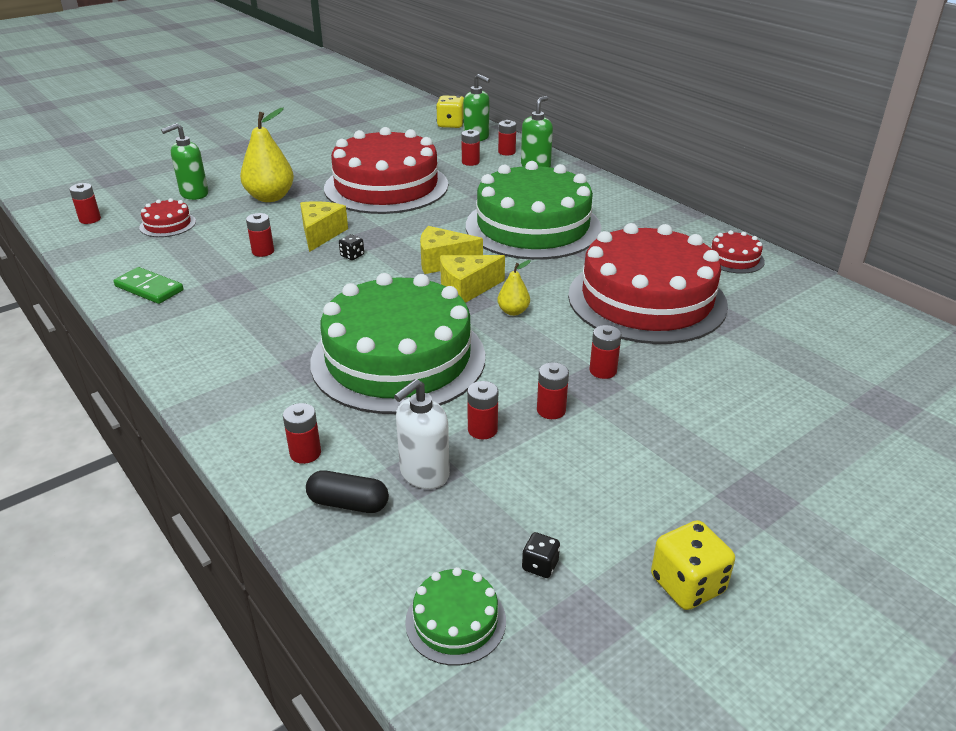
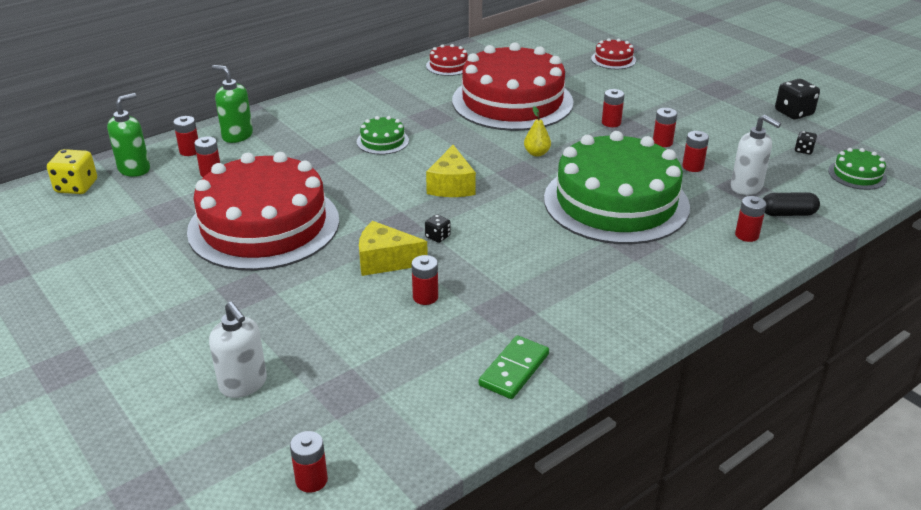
camera: 90 degrees left, 0 degrees up
red cake [139,198,196,237] -> red cake moved to [591,38,636,69]
green soap dispenser [161,123,208,200] -> white soap dispenser [209,301,267,398]
yellow pear [240,108,294,202] -> none
black capsule [306,470,389,513] -> black capsule turned 75 degrees clockwise [763,192,820,216]
yellow cheese [440,255,505,303] -> none
green cake [466,161,601,260] -> green cake [357,116,409,155], size x0.40
yellow dice [651,520,735,610] -> black dice [775,79,820,120]

